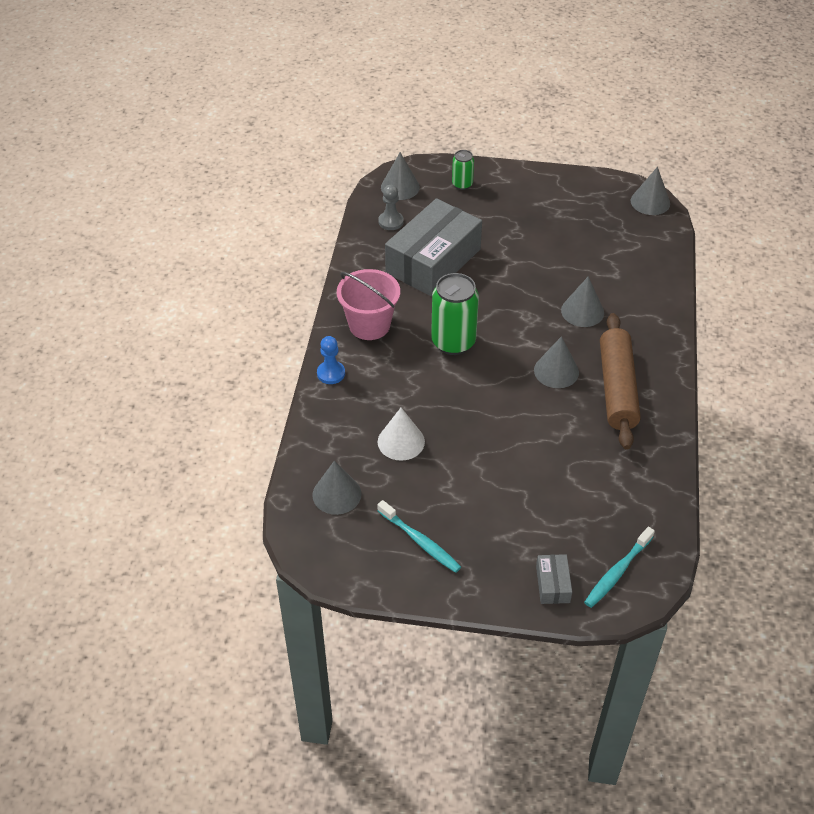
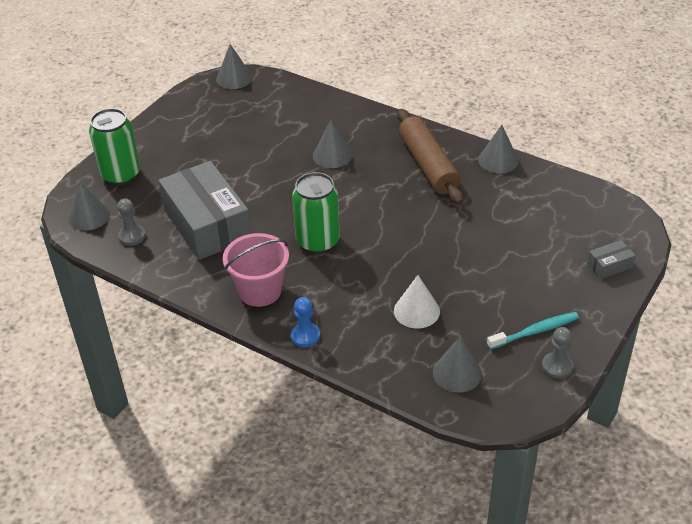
camera: 65 degrees left, 5 degrees down
green can [452,150,474,190] -> green can [89,108,140,186], size x1.87
grey cone [534,336,579,388] -> grey cone moved to [478,125,519,173]
grey box [536,554,572,604] -> grey box turned 45 degrees counterclockwise [587,240,636,279]
turquoise toothbrush [584,527,655,608] -> none
brown rolling pin [600,313,641,450] -> brown rolling pin turned 45 degrees clockwise [397,109,463,205]
none -> grey pawn [542,327,573,379]

